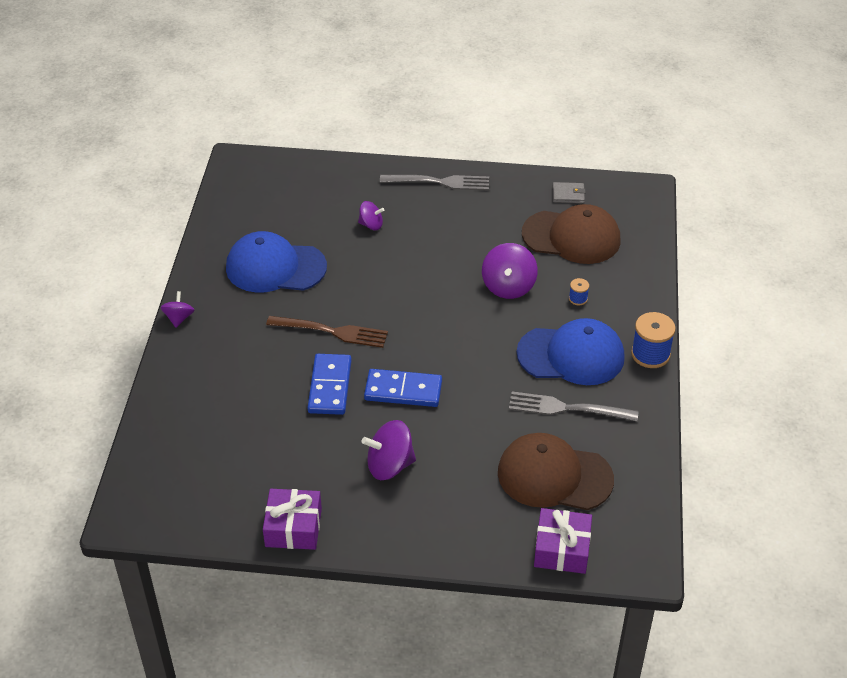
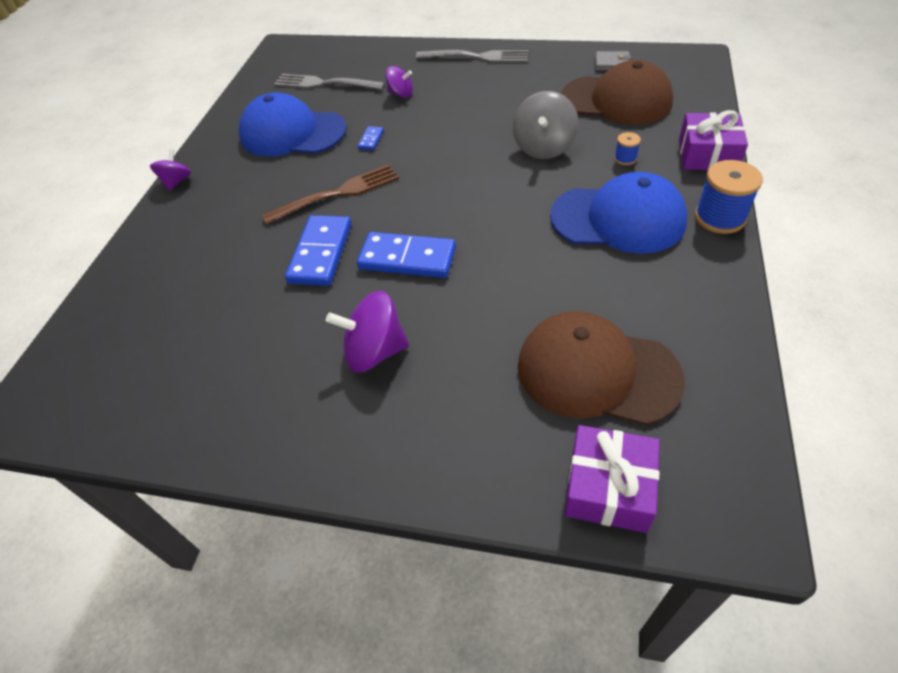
camera: 10 degrees right, 5 degrees up
purple gift [263,489,322,550] -> purple gift moved to [679,110,748,170]
brown fork [266,316,388,348] -> brown fork turned 45 degrees counterclockwise [262,164,399,224]
purple spinning top [482,243,538,299] -> grey spinning top [513,91,578,159]
grey fork [509,391,638,421] -> grey fork moved to [274,74,385,90]
none -> blue domino [358,126,384,150]

